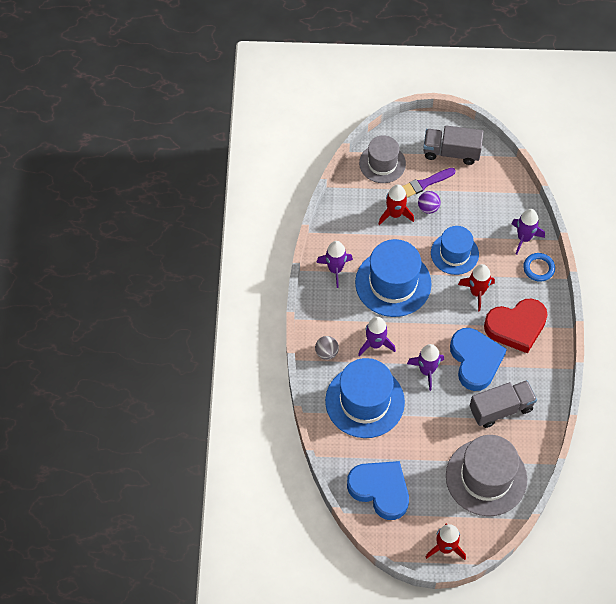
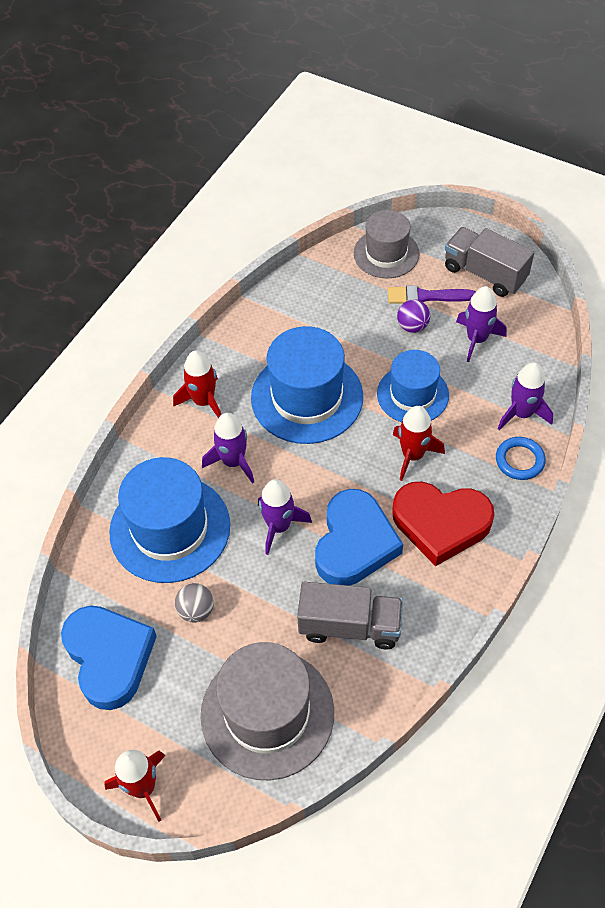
camera: 30 degrees right, 5 degrees down
grey ball [315,336,339,360] -> grey ball moved to [175,583,214,622]
purple rocket [316,241,353,288] -> purple rocket moved to [456,286,507,362]
red rocket [379,184,414,225] -> red rocket moved to [173,351,221,418]

